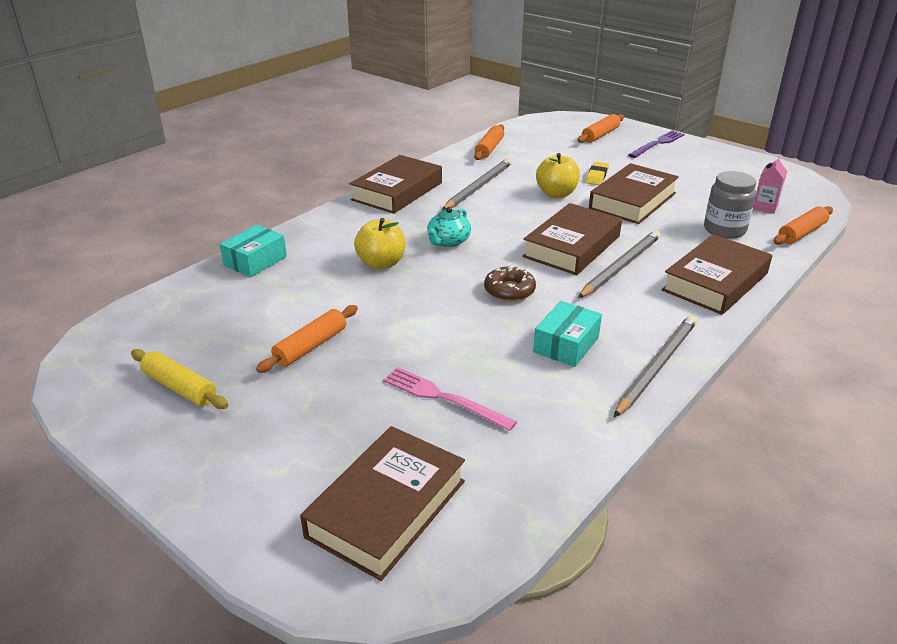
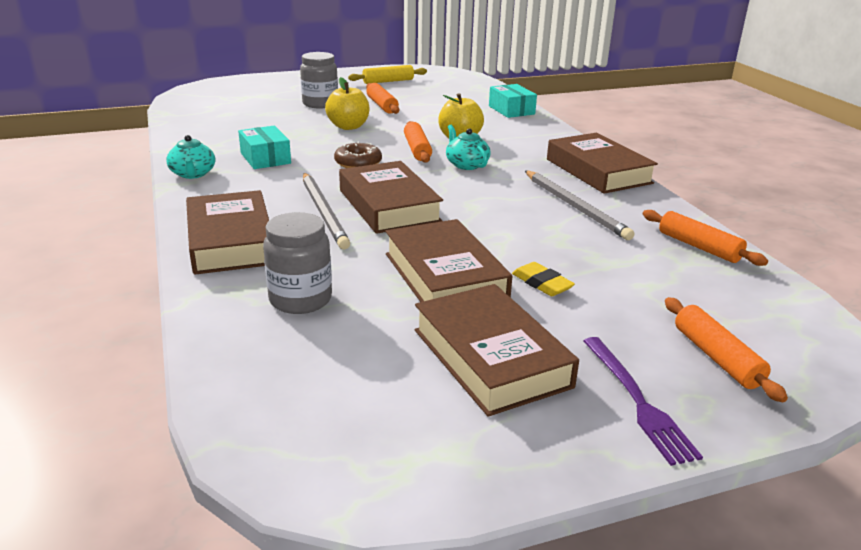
camera: 120 degrees right, 5 degrees down
brown book [300,426,465,581] -> brown book moved to [415,284,579,417]
pink fork [383,367,517,431] -> none
yellow apple [536,153,580,198] -> yellow apple moved to [325,77,369,130]
grey pencil [614,315,697,417] -> turquoise teapot [166,135,215,179]
pink carton [753,156,787,214] -> none
orange rolling pin [773,206,833,245] -> orange rolling pin moved to [404,121,432,163]
none -> grey jar [300,52,338,108]

